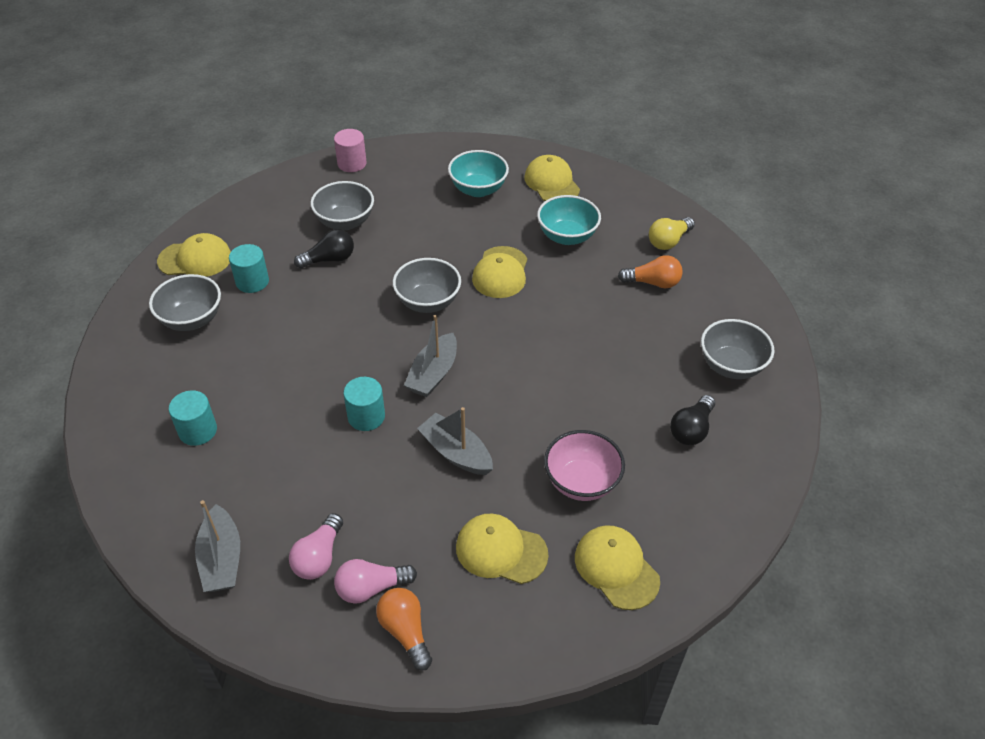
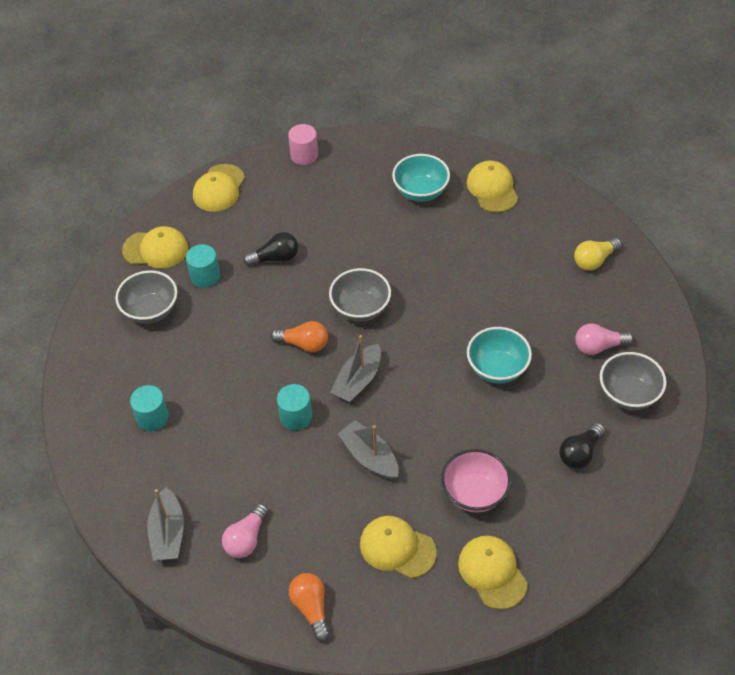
camera: 10 degrees right, 5 degrees up
grey bowl [311,181,374,230] -> none
pink light bulb [334,559,417,604] -> pink light bulb moved to [575,323,634,355]
yellow cap [472,246,528,298] -> yellow cap moved to [193,164,245,212]
turquoise bowl [537,195,601,245] -> turquoise bowl moved to [467,327,532,384]
orange light bulb [618,255,683,288] -> orange light bulb moved to [271,321,328,352]

